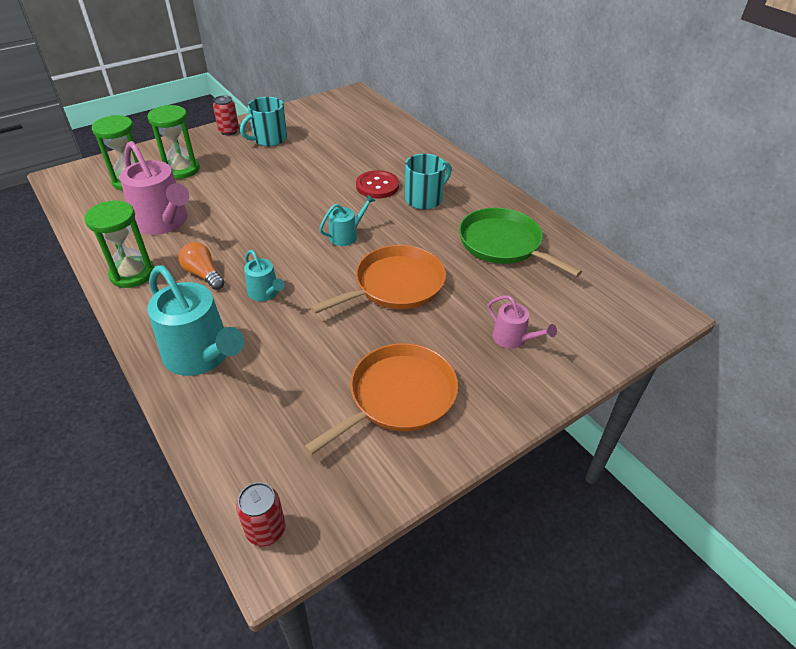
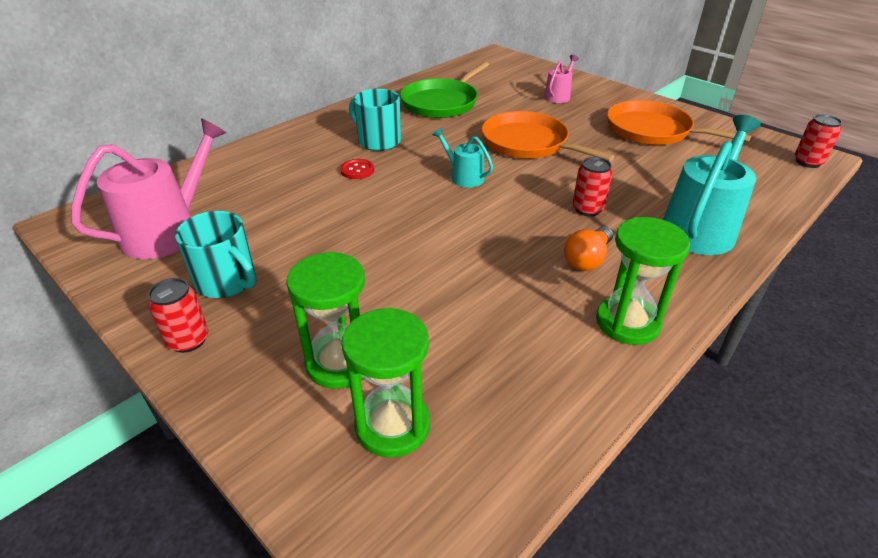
camera: 100 degrees left, 5 degrees down
pink watering can [120,141,189,235] -> pink watering can moved to [71,118,226,259]
turquoise watering can [244,250,285,301] -> red can [573,157,613,217]
red button [356,170,399,199] -> red button [340,159,374,179], size x0.62

